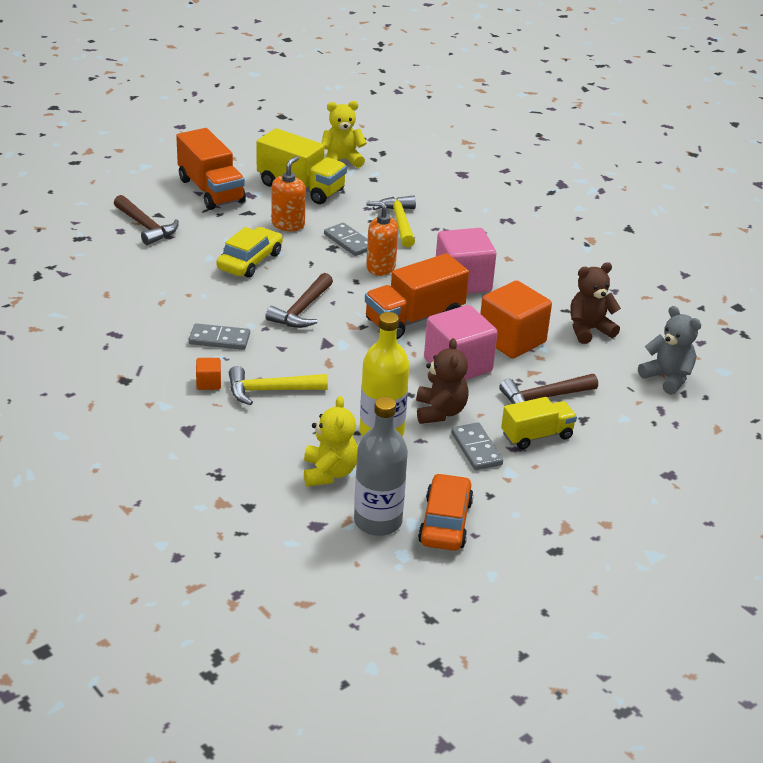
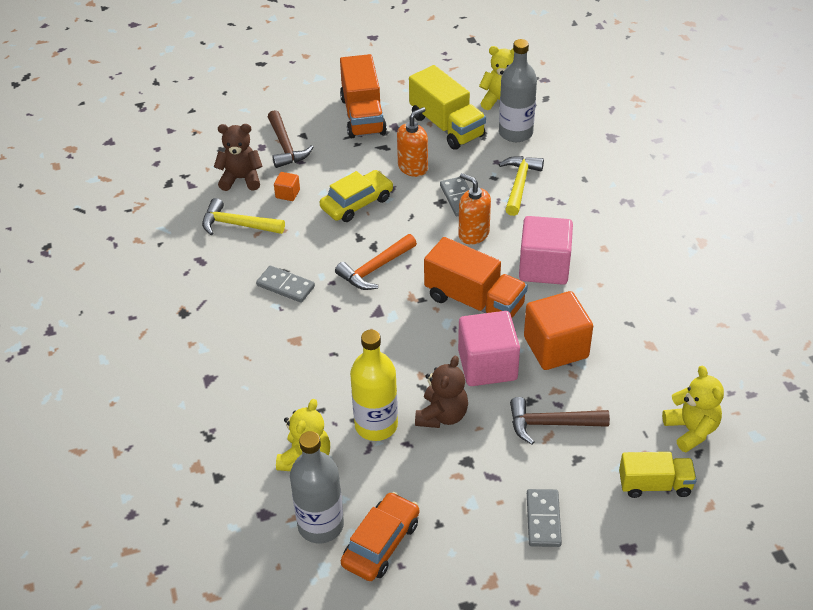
camera: 25 degrees right, 10 degrees up
orange cube [196,358,221,390] -> orange cube moved to [274,172,300,201]
yellow hammer [229,366,328,405] -> yellow hammer moved to [202,198,285,235]
brown hammer [265,273,333,328] -> orange hammer [335,234,417,290]
orange truck [365,253,469,339] -> orange truck turned 135 degrees counterclockwise [424,237,528,318]
grey domino [451,422,503,470] -> grey domino moved to [527,489,562,547]
yellow truck [501,397,577,449] -> yellow truck moved to [619,452,697,498]
brown teddy bear [570,262,621,344] -> brown teddy bear moved to [214,124,263,191]
grey teddy bear [638,306,701,395] -> yellow teddy bear [662,366,724,452]
none -> grey bottle [499,39,537,142]

